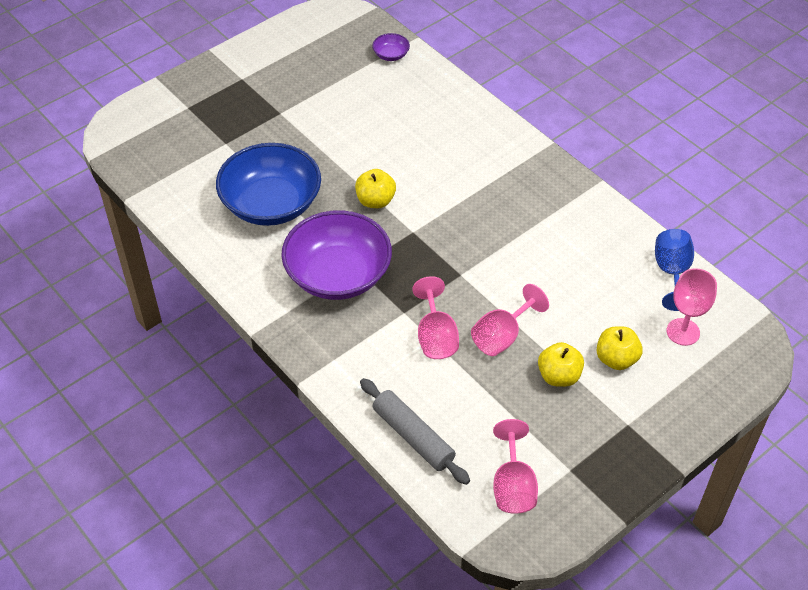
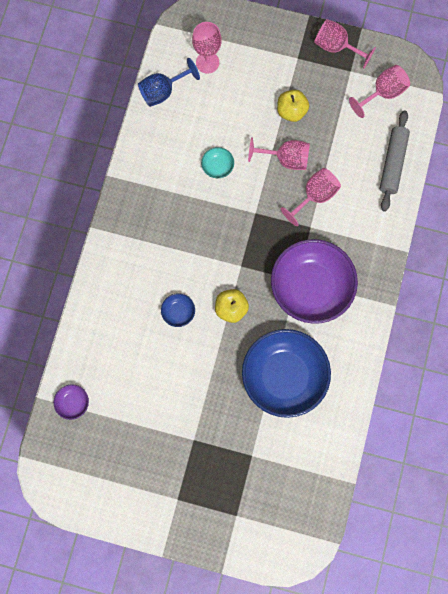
camera: 125 degrees left, 25 degrees up
yellow apple [597,326,642,370] -> none
none -> blue bowl [161,293,195,327]
none -> turquoise bowl [201,147,234,178]
none -> pink goblet [314,19,376,69]

